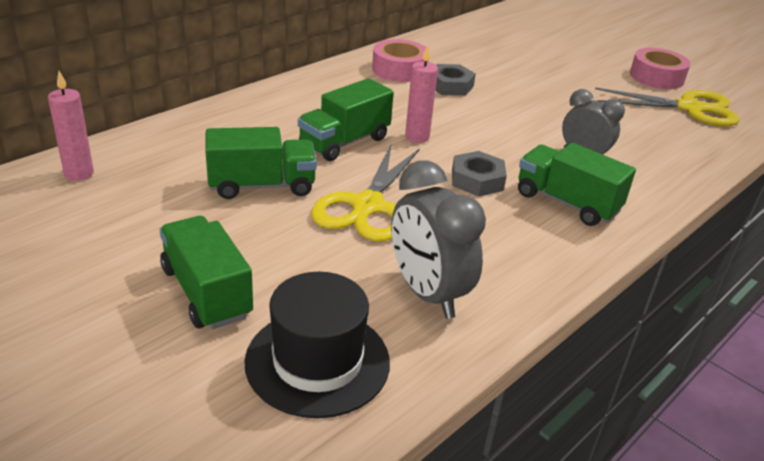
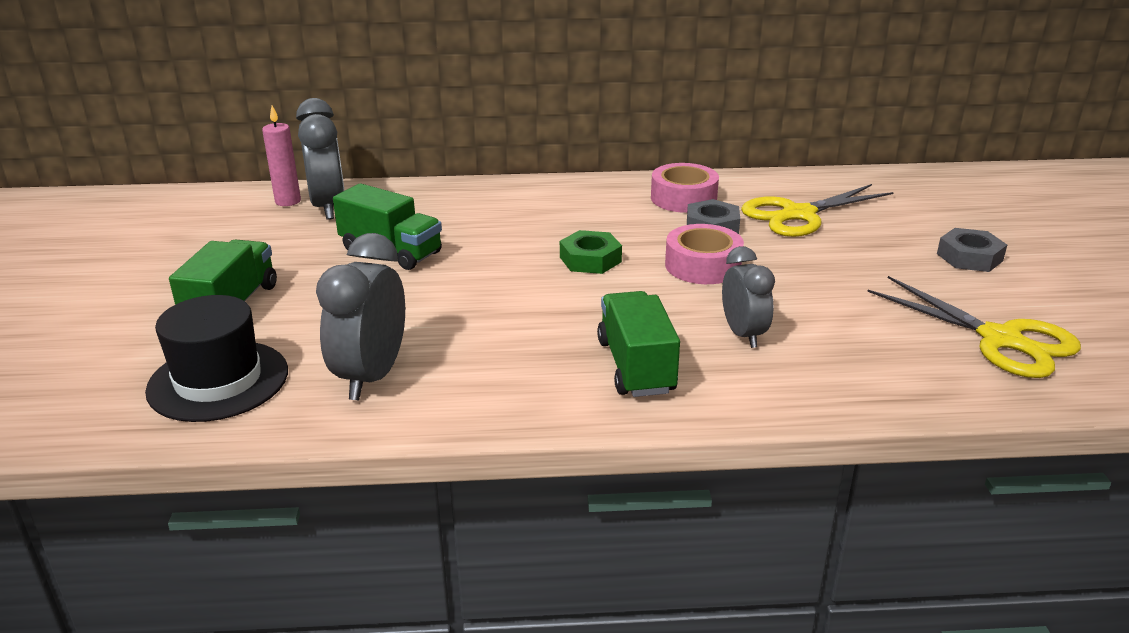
camera: 45 degrees right, 5 degrees down
green truck [298,78,394,161] -> none
yellow scissors [311,145,420,241] -> yellow scissors moved to [741,184,894,237]
pink candle [405,45,438,143] -> green nut [560,230,622,274]
grey nut [452,151,507,197] -> grey nut moved to [937,228,1007,272]
pink tape [630,48,691,89] -> pink tape moved to [665,224,744,284]
none -> grey clock [296,98,344,220]

